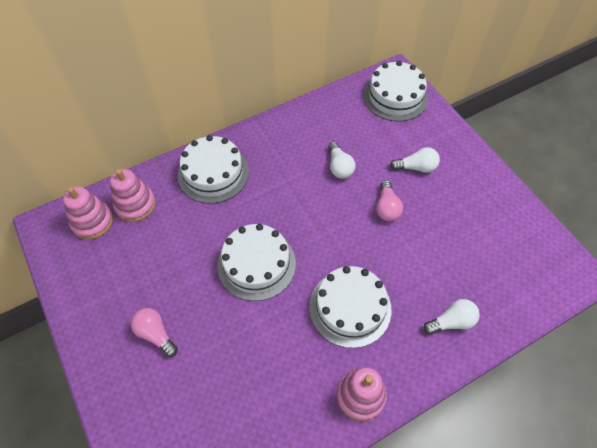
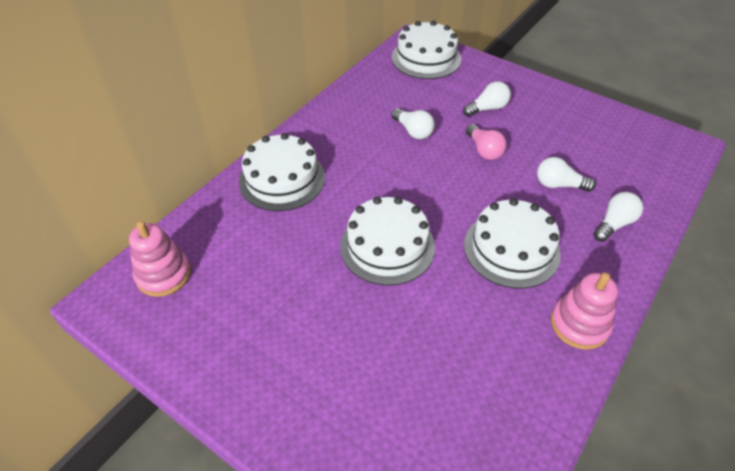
camera: 25 degrees left, 10 degrees down
pink stacking toy [110,169,155,222] -> none
pink light bulb [131,308,178,357] -> none
none -> white light bulb [537,157,596,192]

